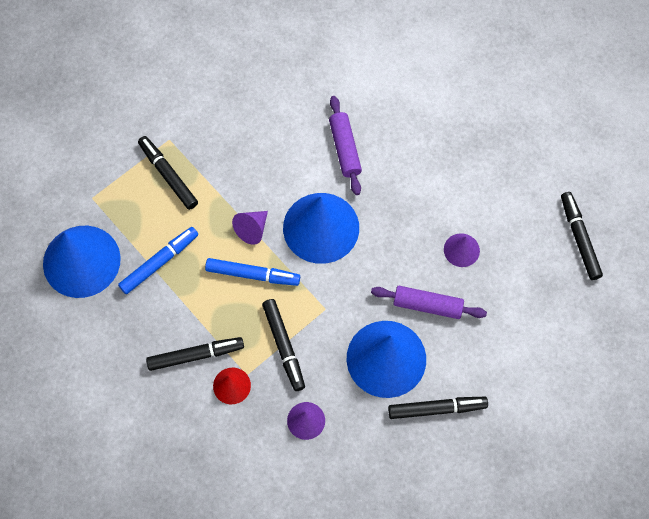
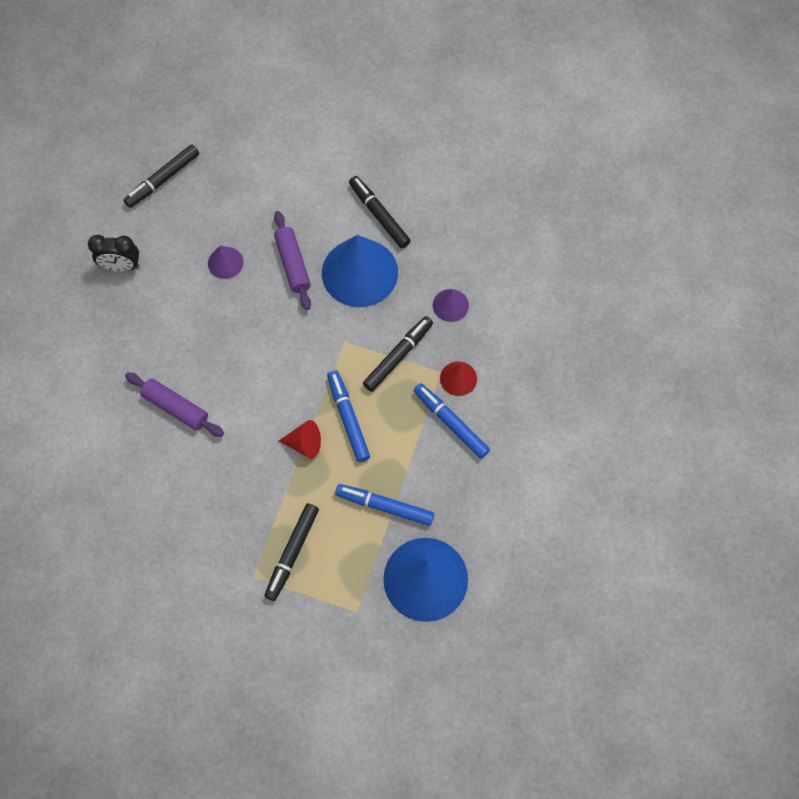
camera: 120 degrees left, 0 degrees up
black marker [146,337,244,371] -> blue marker [414,383,490,459]
purple cone [232,211,268,245] -> red cone [279,420,321,459]
blue cone [283,193,359,264] -> none
purple rolling pin [329,96,362,195] -> purple rolling pin turned 75 degrees clockwise [125,372,224,437]
none -> black clock [88,235,139,272]

